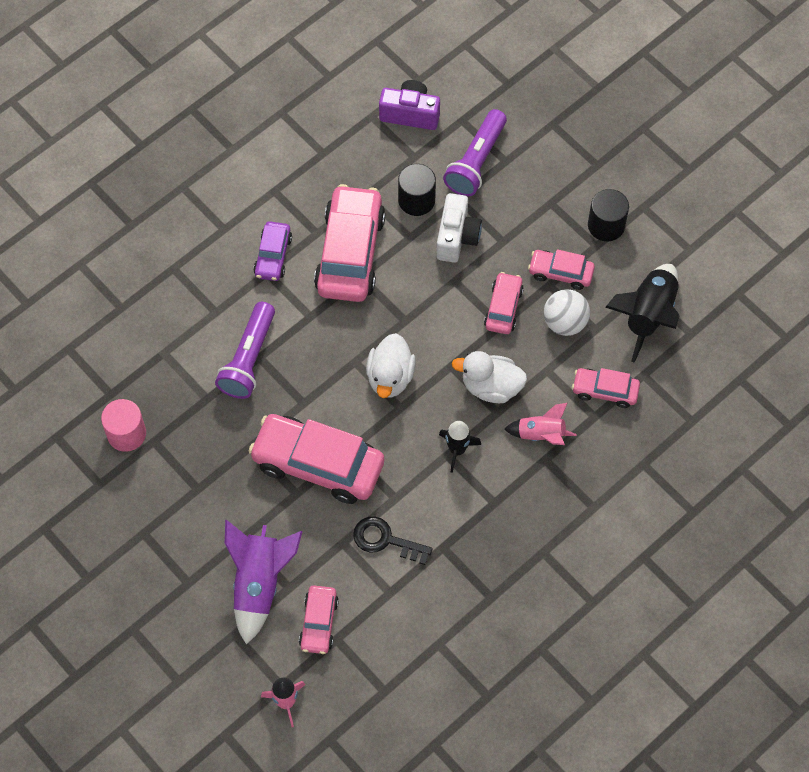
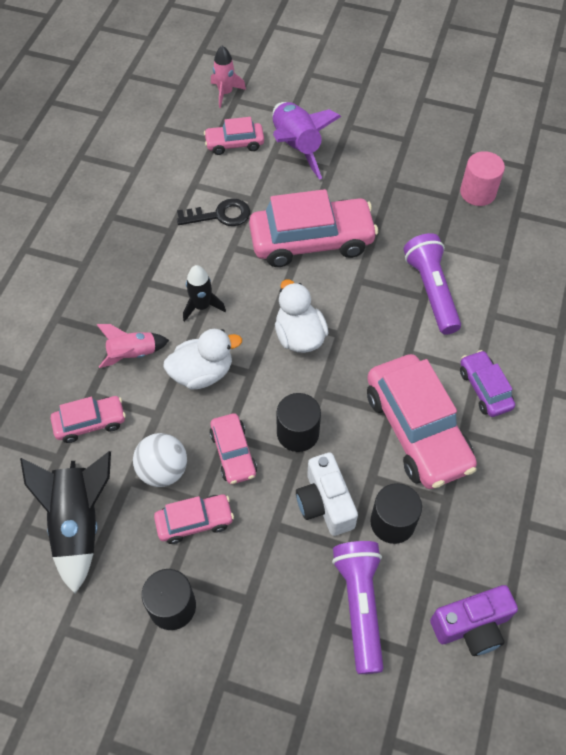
camera: 150 degrees right, 5 degrees down
pink car [299,586,339,654] -> pink car turned 75 degrees counterclockwise [204,117,264,155]
none -> black cylinder [276,393,321,452]

